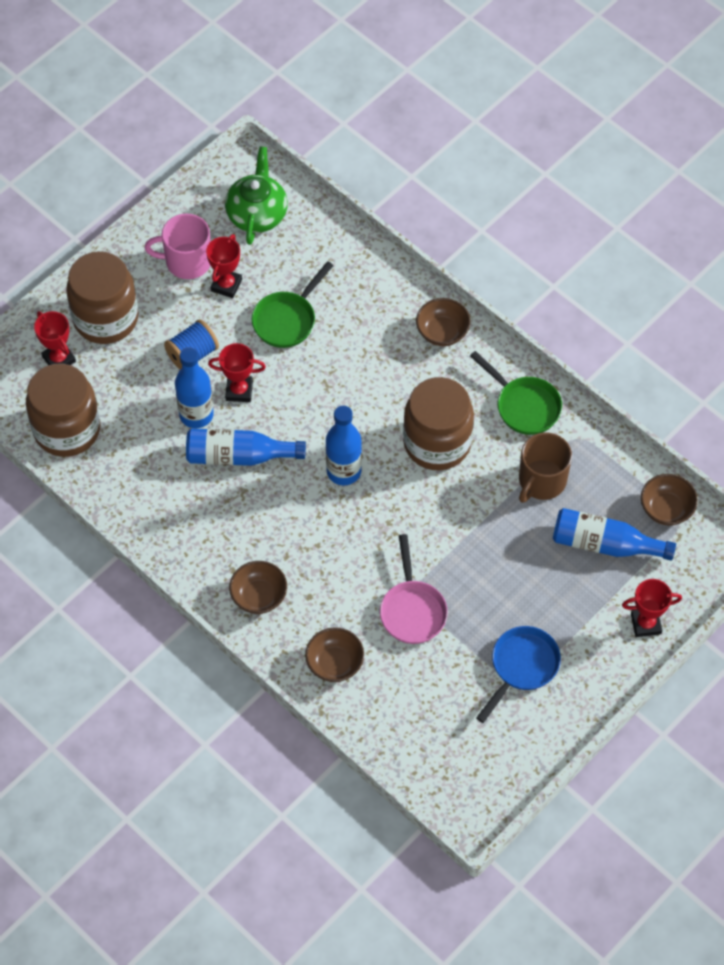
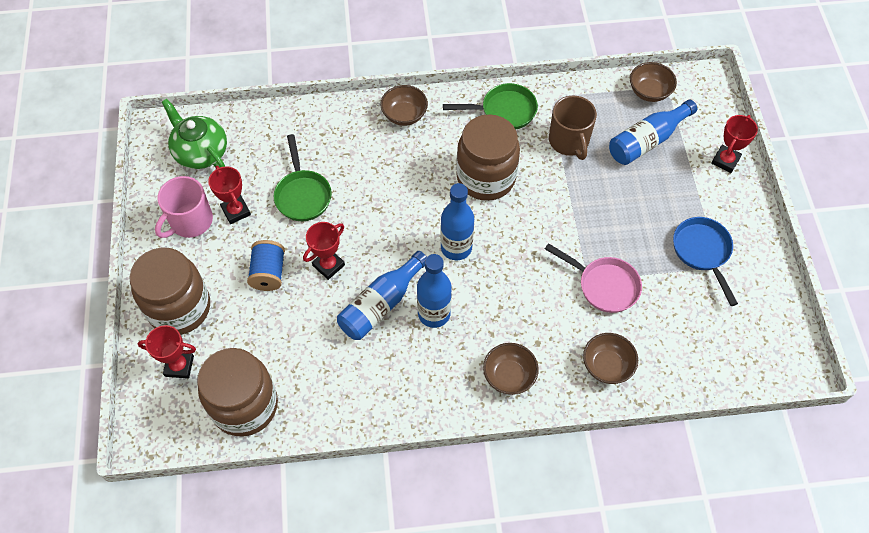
camera: 50 degrees left, 0 degrees up
blue bottle [175,347,214,428] -> blue bottle moved to [417,254,452,328]

